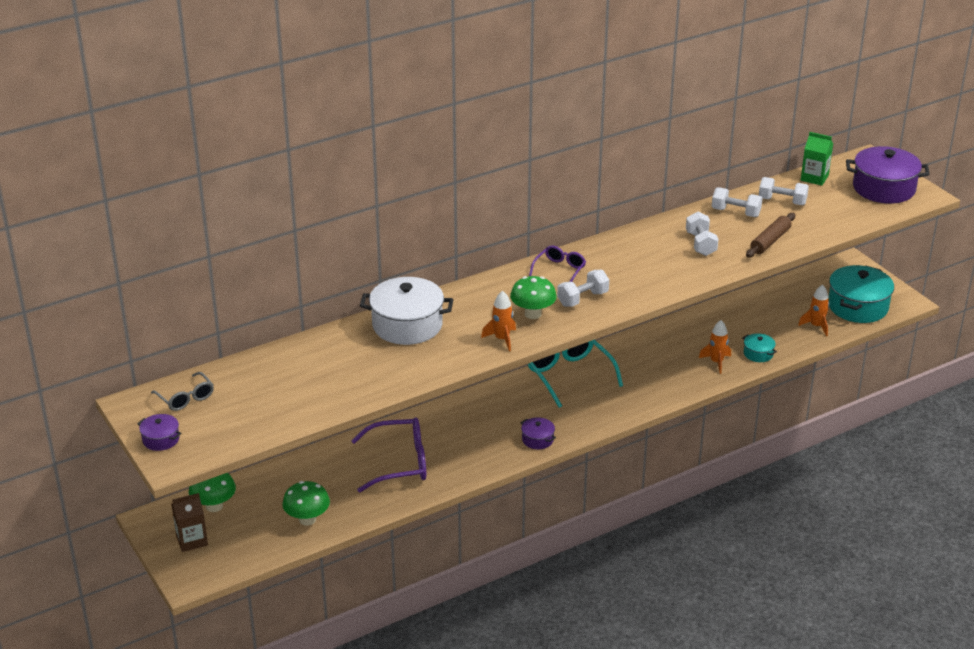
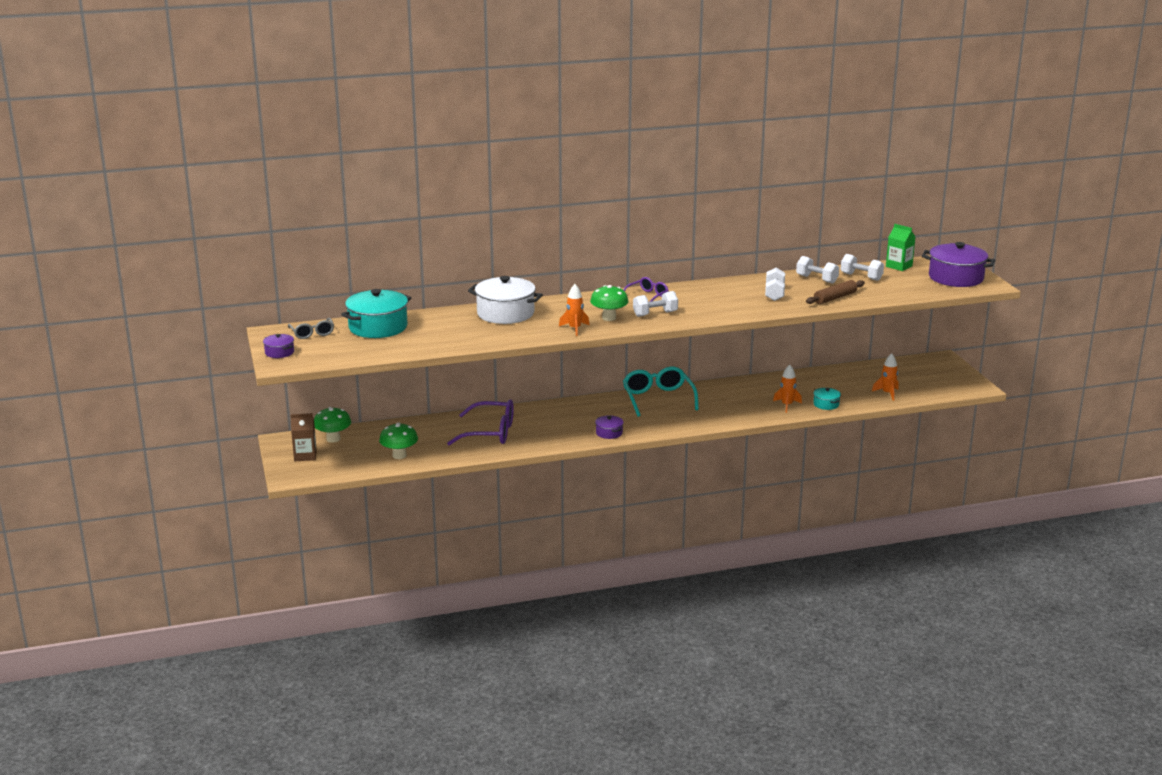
camera: 15 degrees right, 10 degrees down
turquoise pot [828,265,894,323] -> turquoise pot moved to [341,289,411,338]

